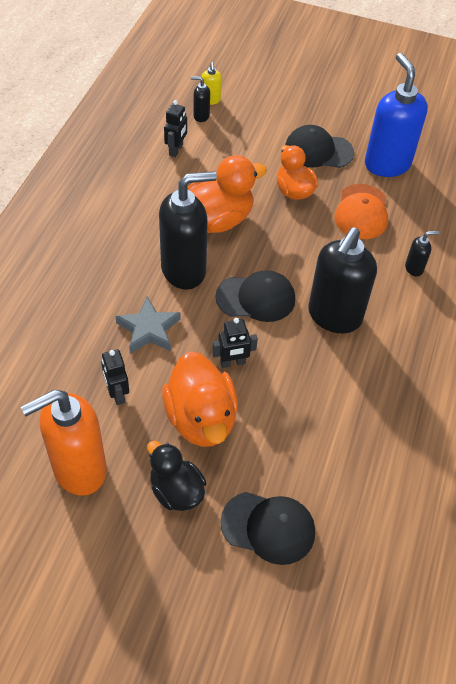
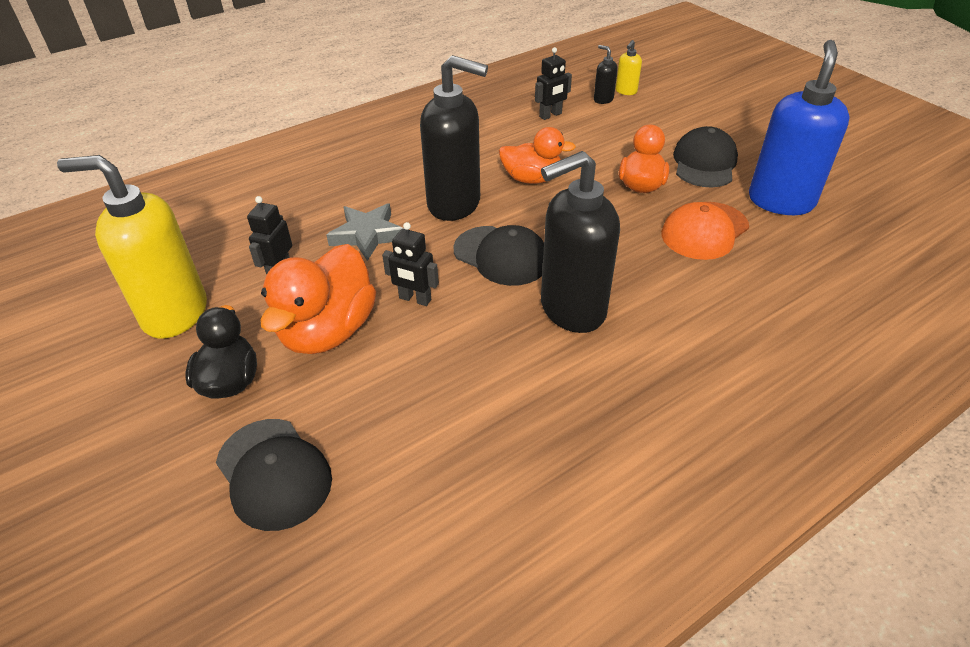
camera: 40 degrees right, 10 degrees down
orange soap dispenser [21,390,107,496] -> yellow soap dispenser [57,155,207,339]
orange duck [187,155,267,233] -> orange duck [499,127,576,184], size x0.66
black cap [285,125,354,168] -> black cap turned 60 degrees clockwise [673,126,738,187]
black soap dispenser [405,231,439,276] -> none

